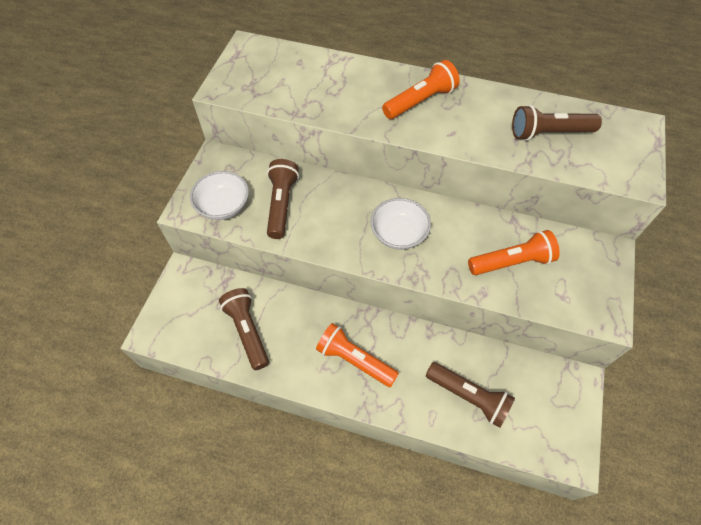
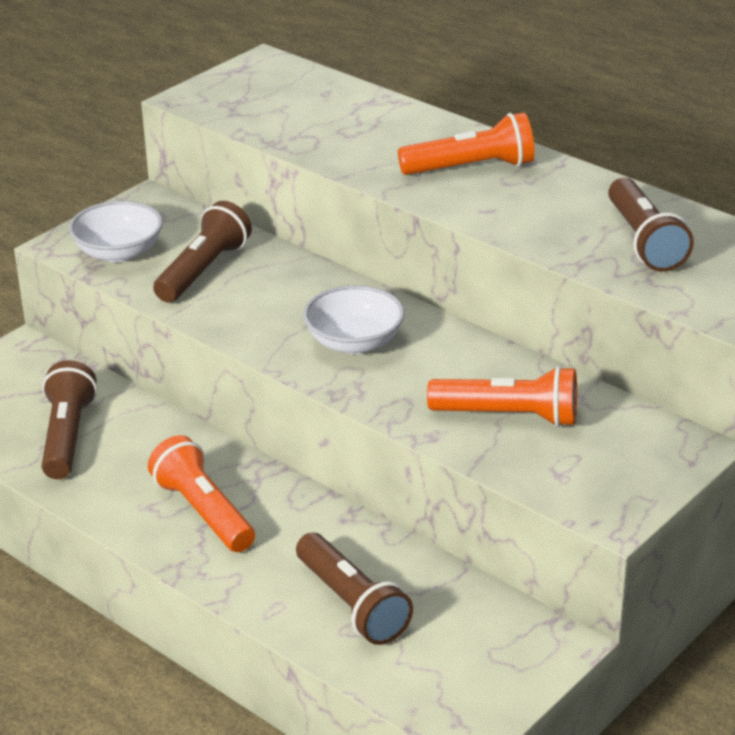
camera: 25 degrees right, 25 degrees down
brown flashlight [512,105,602,141] -> brown flashlight turned 120 degrees counterclockwise [608,177,694,272]

